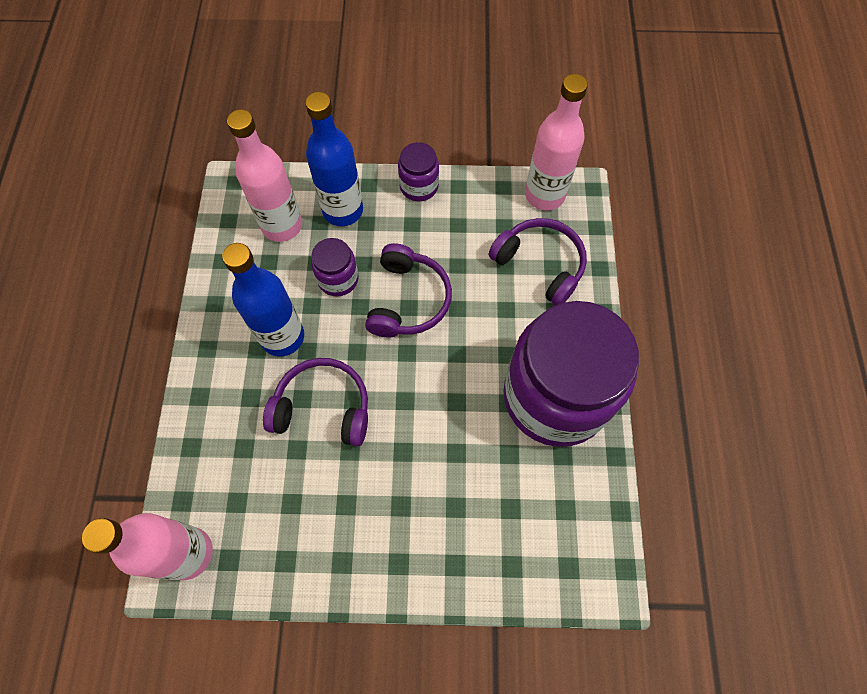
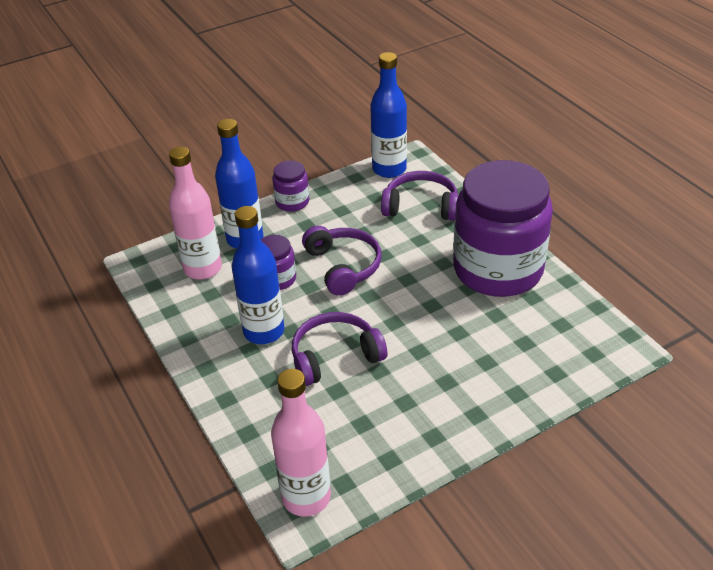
camera: 30 degrees left, 25 degrees down
pink bottle [525,74,588,210] -> blue bottle [370,52,407,178]

